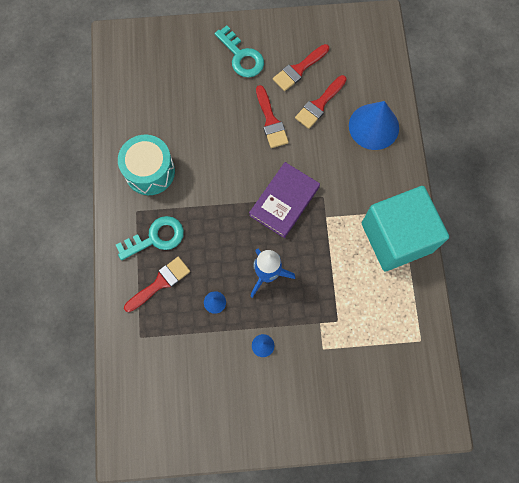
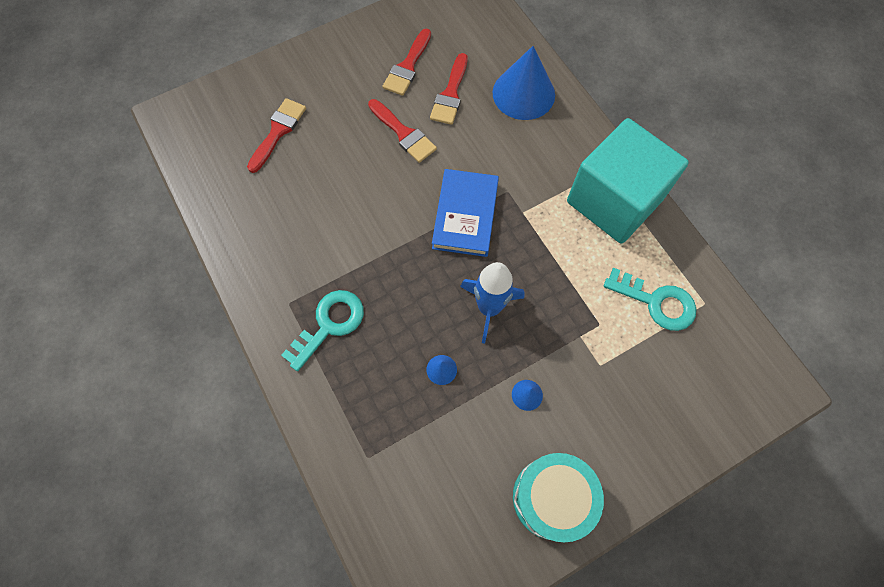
camera: 25 degrees left, 5 degrees down
turquoise drum [118,135,175,195] -> turquoise drum moved to [513,453,604,542]
red brush [124,257,190,312] -> red brush moved to [247,98,306,173]
turquoise key [215,26,264,78] -> turquoise key moved to [604,268,696,331]
purple book [249,162,320,238] -> blue book [432,169,499,257]

